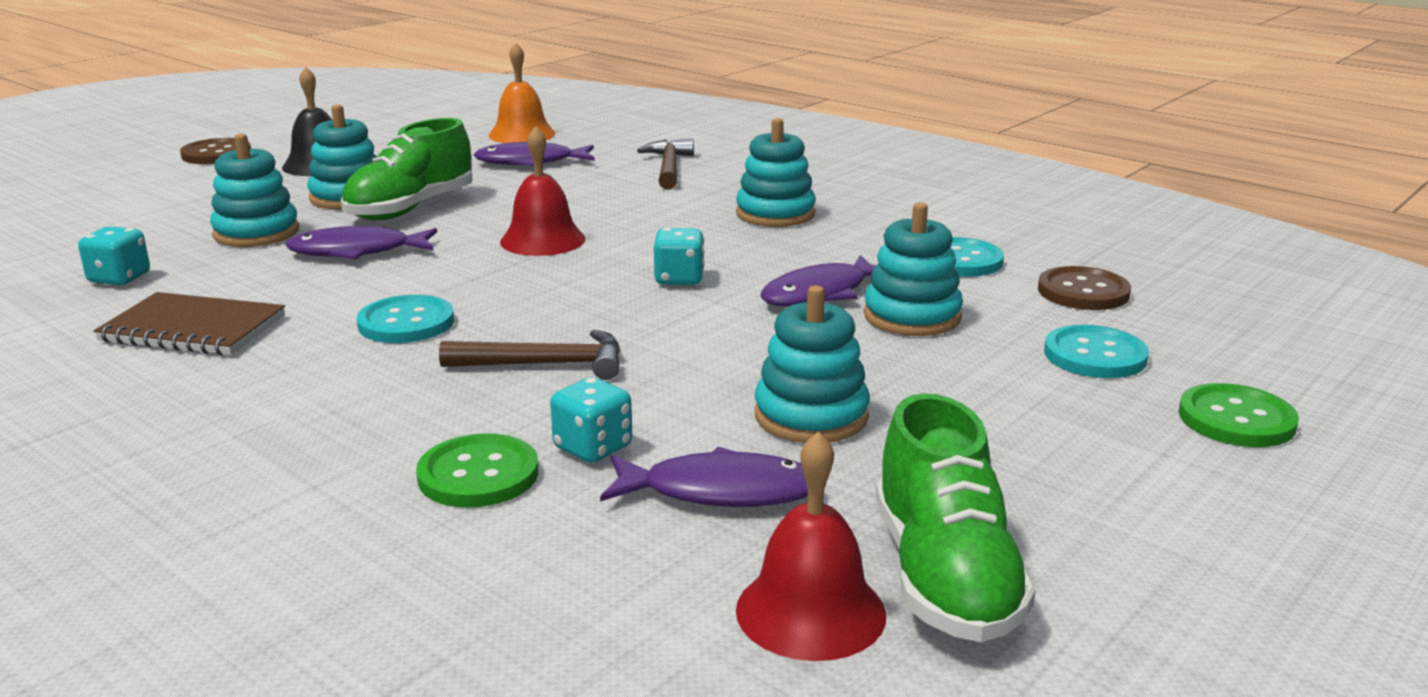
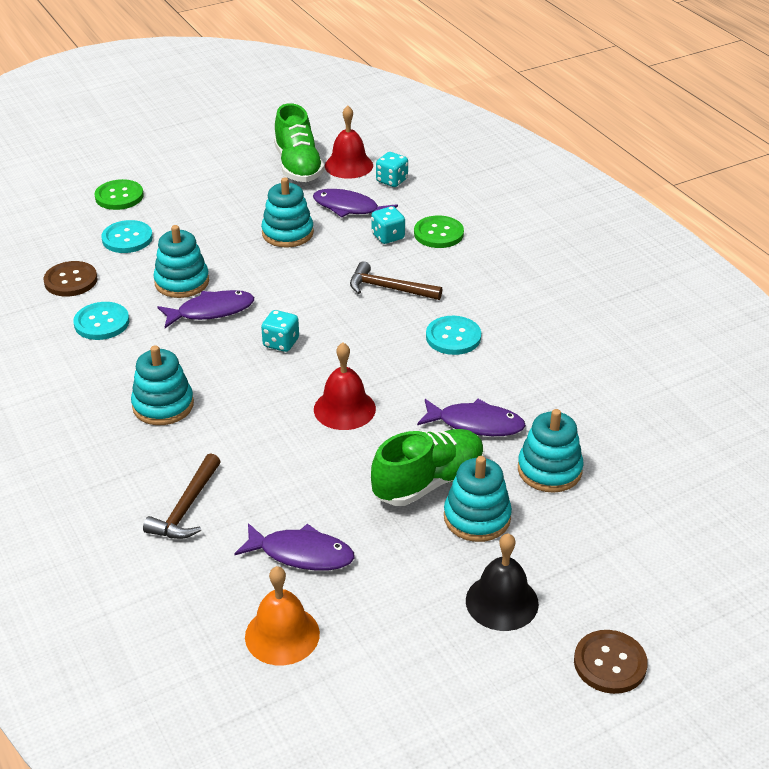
camera: 160 degrees left, 15 degrees up
turquoise dice [78,226,150,285] -> turquoise dice moved to [376,152,408,187]
brown notebook [94,292,285,355] -> none
green shoe [876,393,1036,642] -> green shoe turned 150 degrees clockwise [274,103,324,182]

